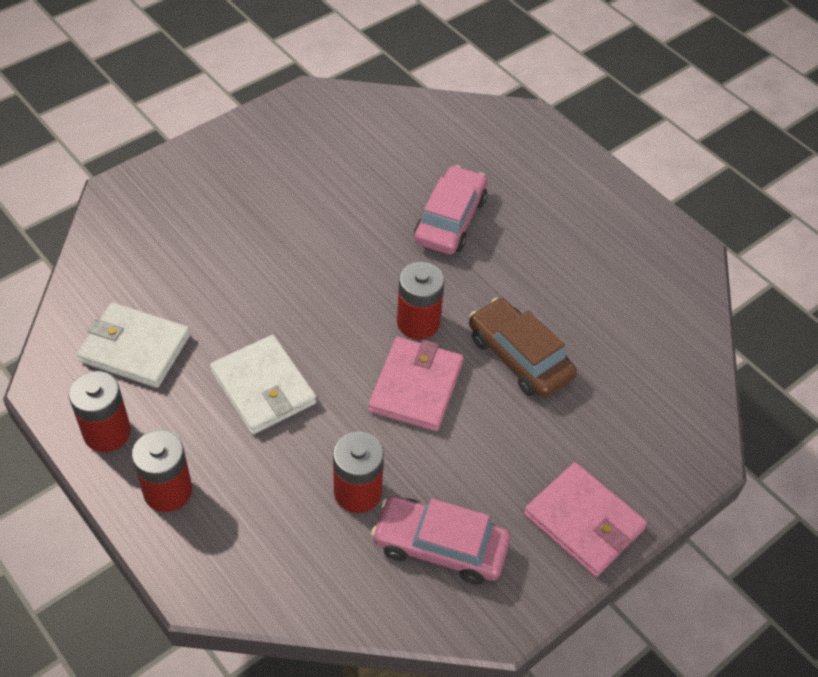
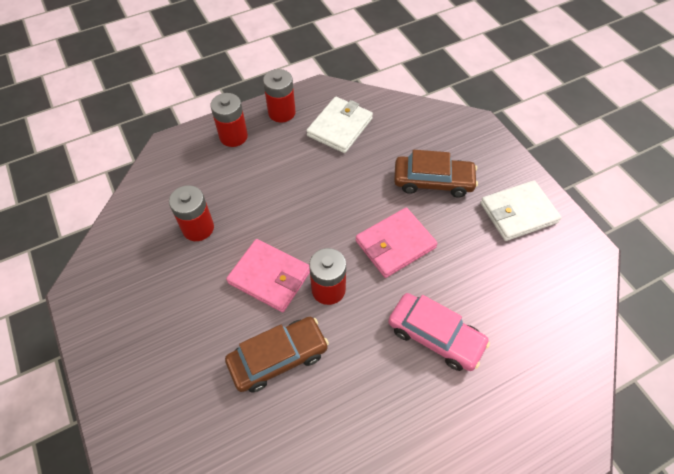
camera: 105 degrees right, 5 degrees up
white wallet [210,335,316,434] -> white wallet moved to [481,180,562,241]
pink car [371,496,511,585] -> none
pink wallet [524,462,647,577] -> pink wallet moved to [356,208,438,278]
none -> brown car [394,150,478,197]

